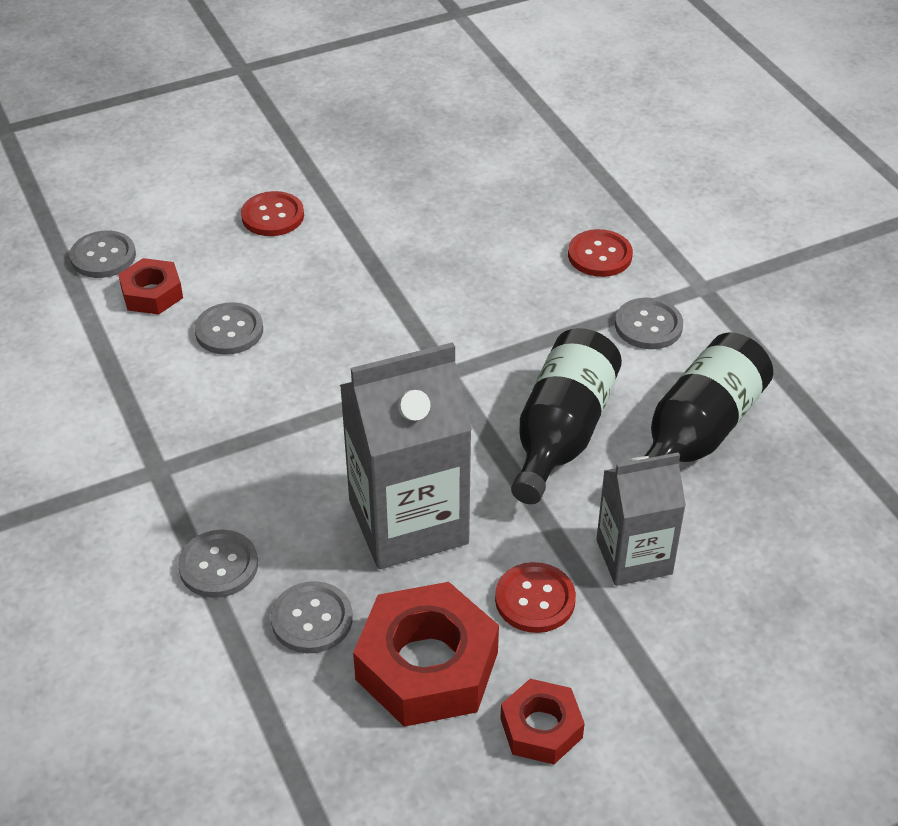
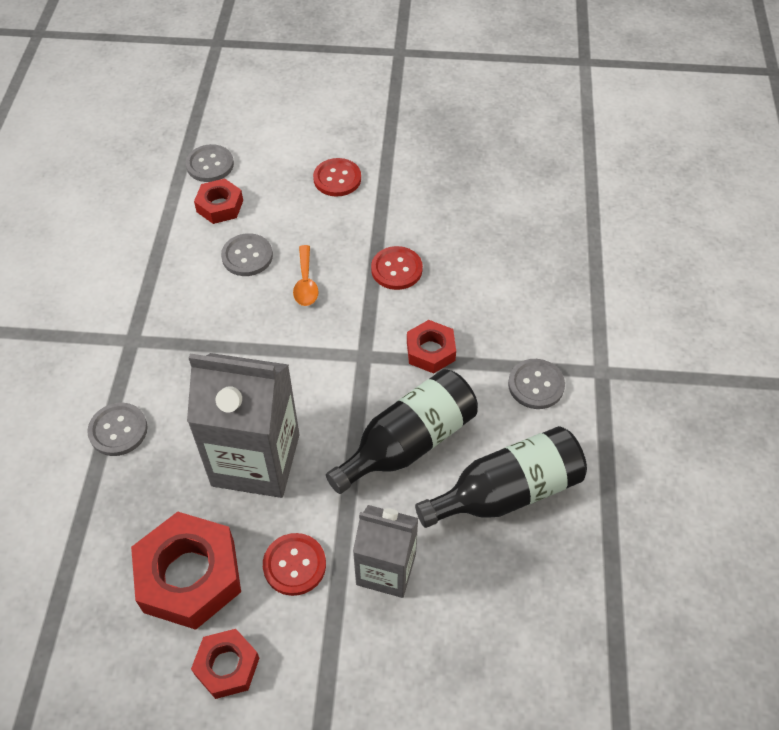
camera: 30 degrees right, 10 degrees up
grey button [271,581,353,653] -> none
red button [568,229,633,277] -> red button moved to [371,246,423,290]
none -> orange spoon [293,245,319,306]
none -> red nut [407,320,456,374]

